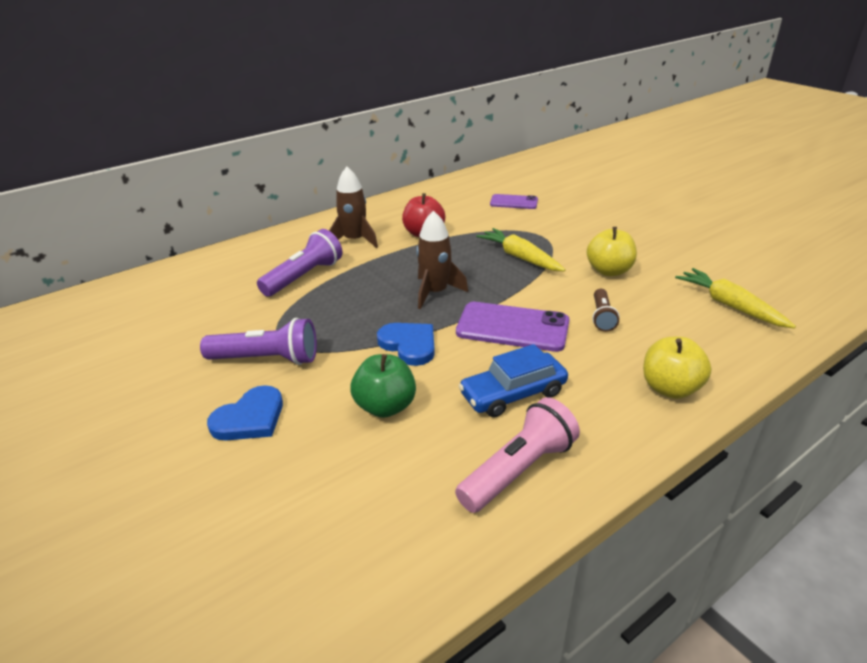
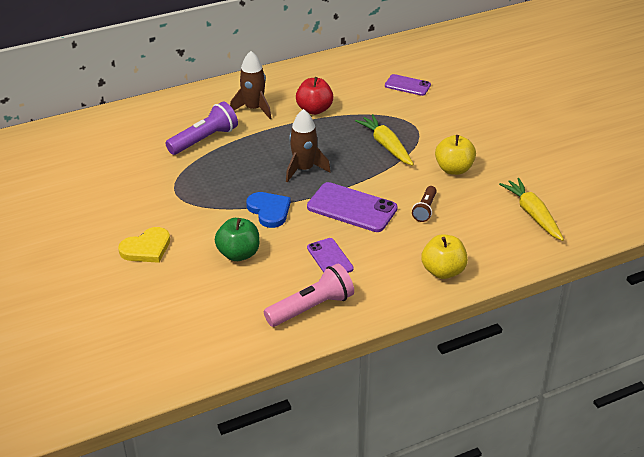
camera: 10 degrees right, 5 degrees up
purple flashlight [200,318,317,365] -> none
blue heart [207,385,283,441] -> yellow heart [118,227,170,263]
blue car [459,344,568,417] -> purple phone [307,238,354,273]

